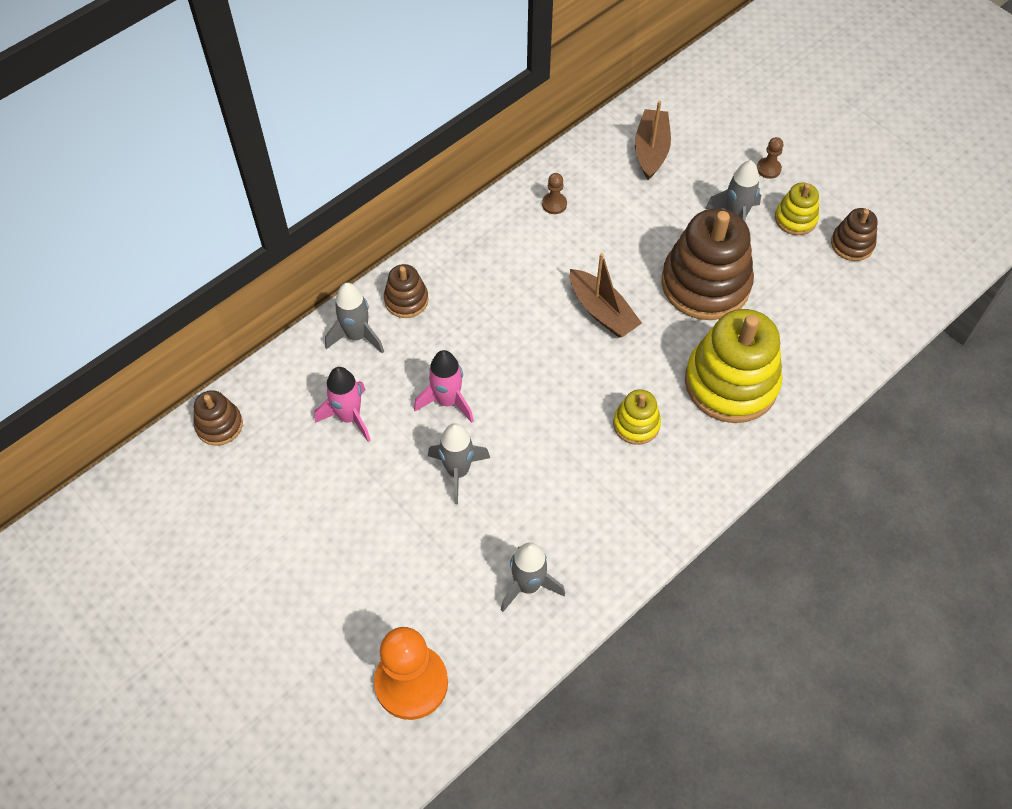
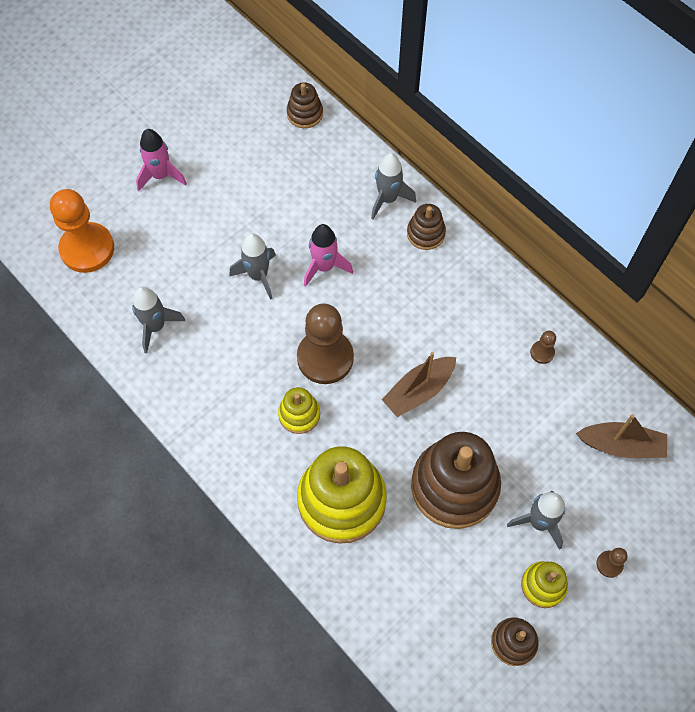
camera: 90 degrees right, 5 degrees up
pink rocket [314,367,371,442] -> pink rocket moved to [136,129,187,191]
none -> brown pawn [297,304,354,384]

